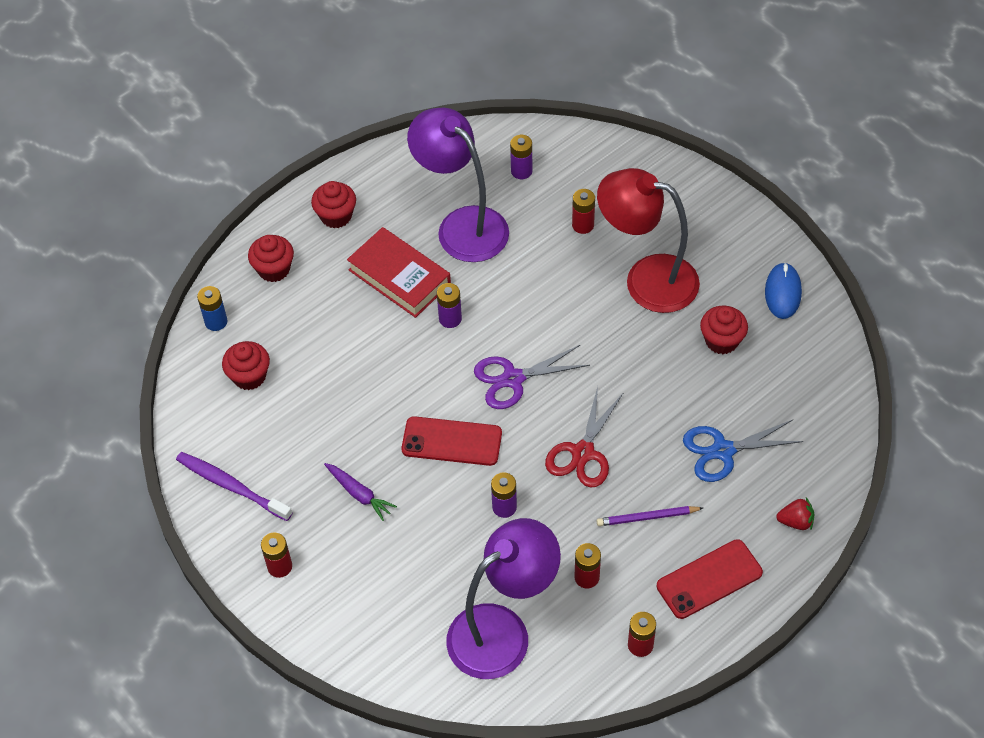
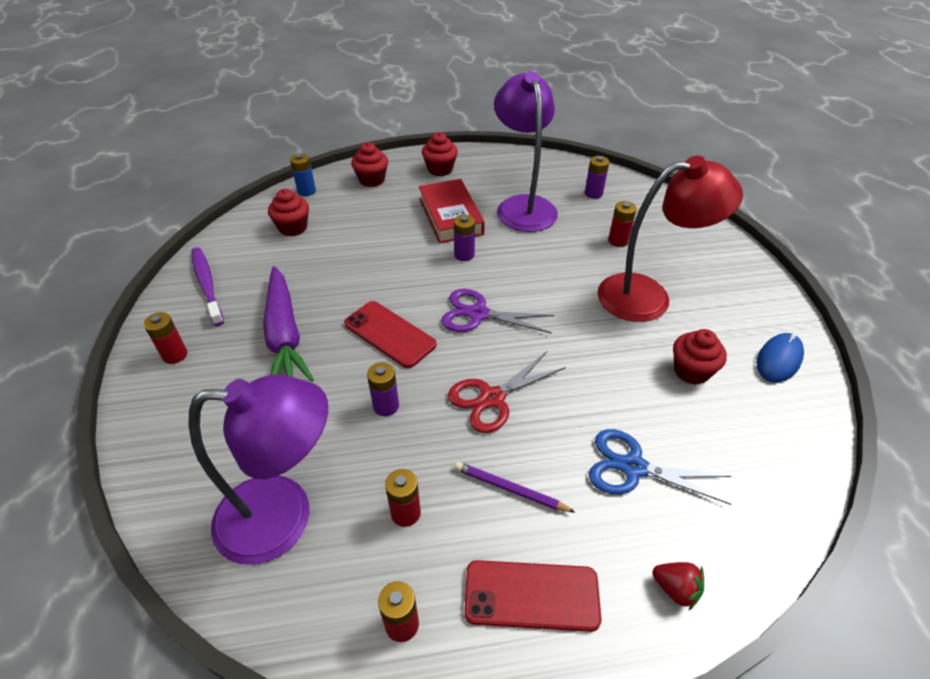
camera: 30 degrees right, 10 degrees down
purple carrot [324,463,397,521] -> purple carrot [263,266,314,382], size x1.99
red lamp [597,168,700,313] -> red lamp turned 120 degrees clockwise [598,156,743,322]

